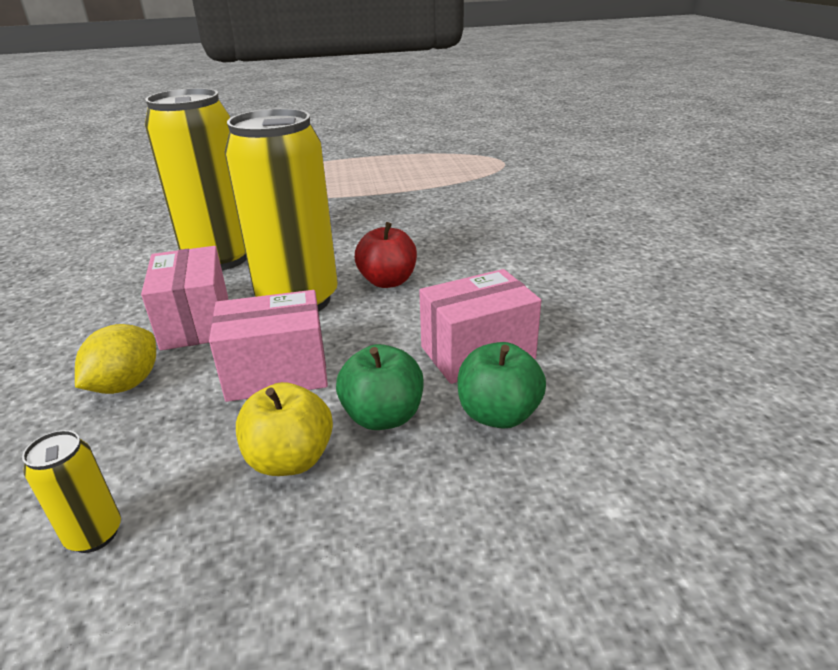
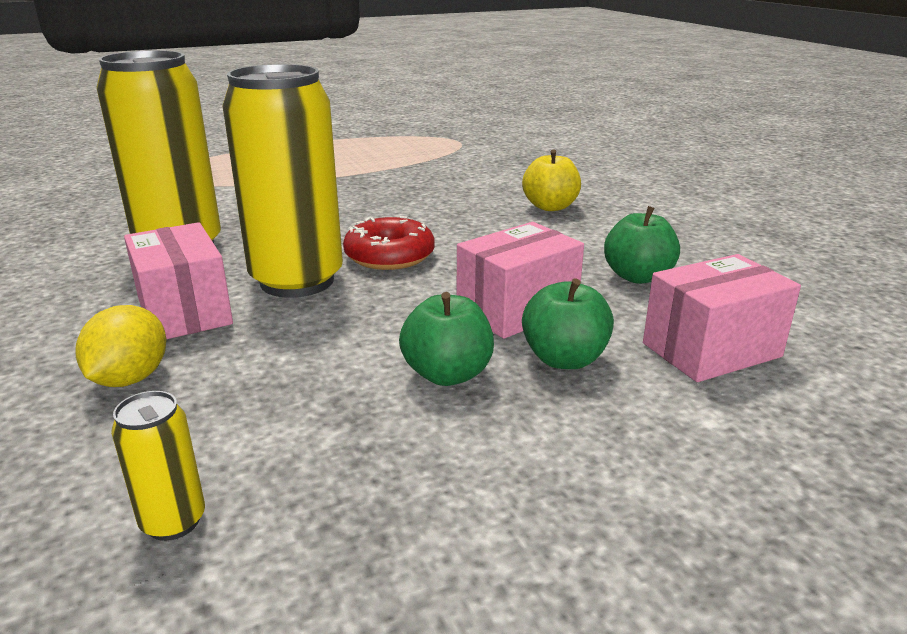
camera: 15 degrees left, 5 degrees down
pink box [209,290,328,402] -> pink box moved to [643,254,801,382]
yellow apple [236,382,333,476] -> yellow apple moved to [522,149,581,211]
red apple [355,222,417,288] -> red donut [343,216,435,270]
none -> green apple [604,206,680,284]

